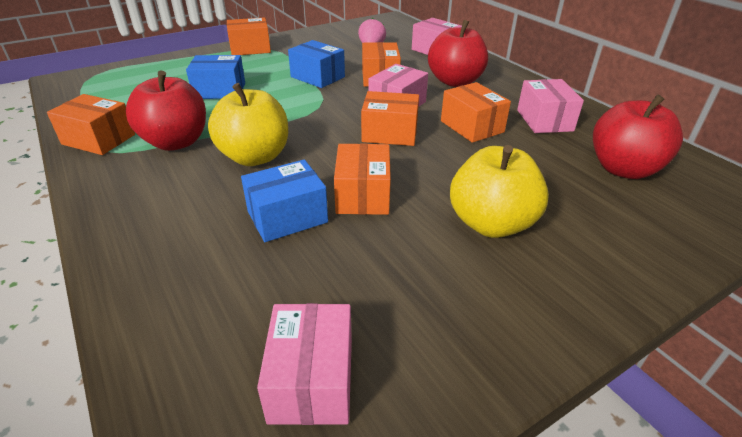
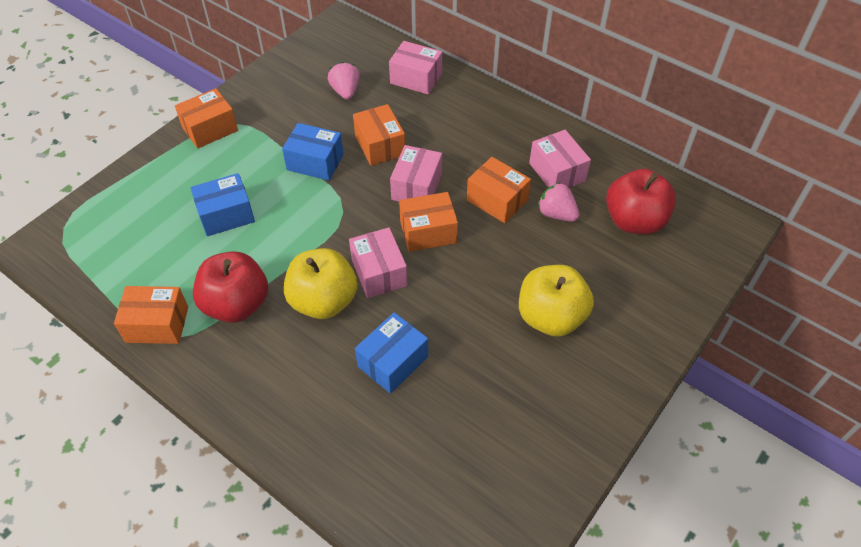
camera: 20 degrees left, 15 degrees up
pink box [257,303,352,425] -> pink box moved to [349,227,408,298]
orange box [334,143,391,215] -> none
red apple [428,20,488,87] -> none
none -> pink strawberry [538,182,579,222]

